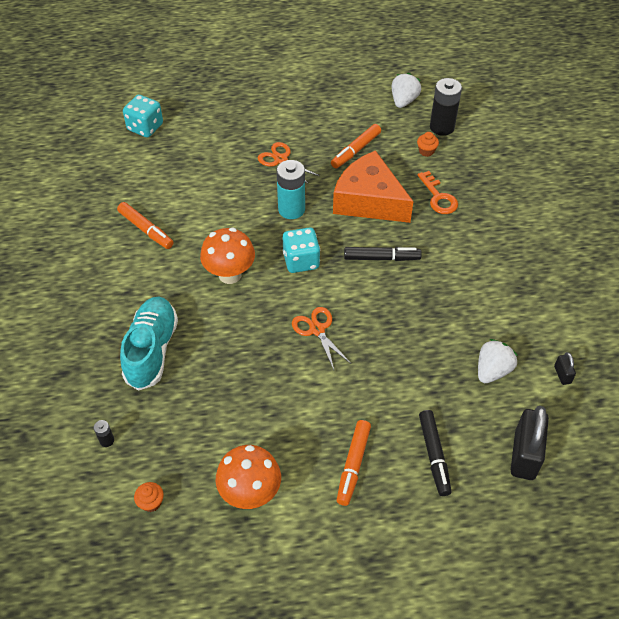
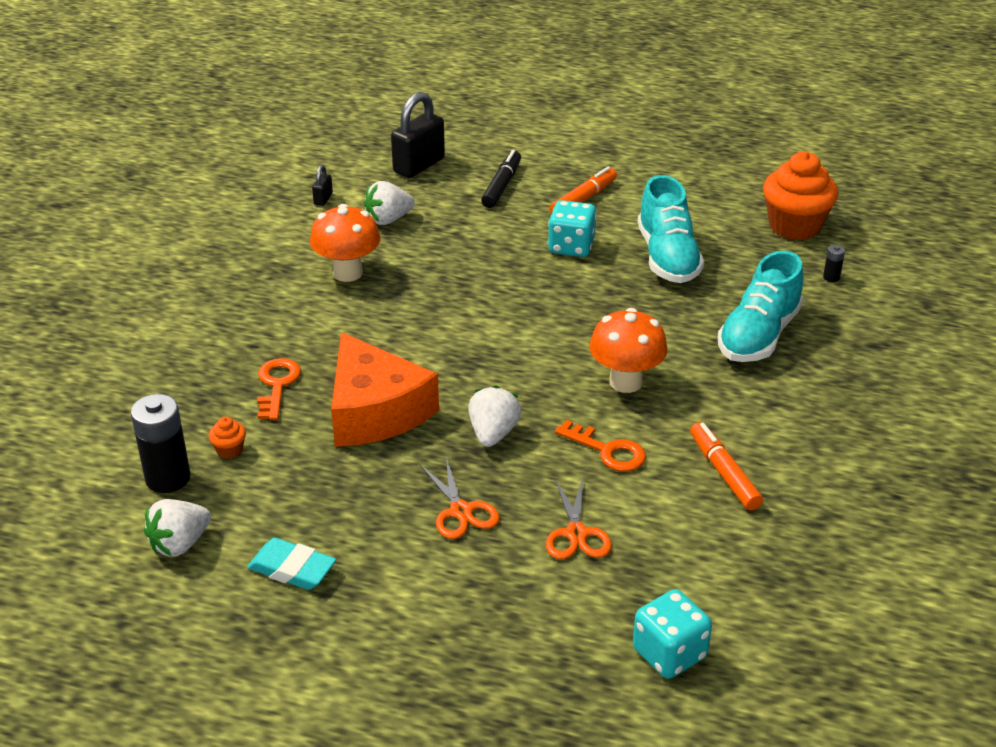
camera: 155 degrees left, 15 degrees down
orange cupcake [134,482,164,512] -> orange cupcake [763,152,838,240], size x2.43
orange mushroom [216,445,281,509] -> orange mushroom moved to [310,204,380,282]
turquoise battery [277,160,305,219] -> white strawberry [468,385,521,447]
turquoise dice [283,227,320,273] -> turquoise dice moved to [548,200,597,257]
orange scissors [292,307,350,370] -> orange scissors moved to [546,478,612,559]
orange marker [331,124,381,168] -> none
black marker [344,247,422,261] -> none
none -> turquoise eraser [247,538,336,590]
none -> orange key [555,420,646,472]
none -> turquoise shoe [638,175,704,283]

